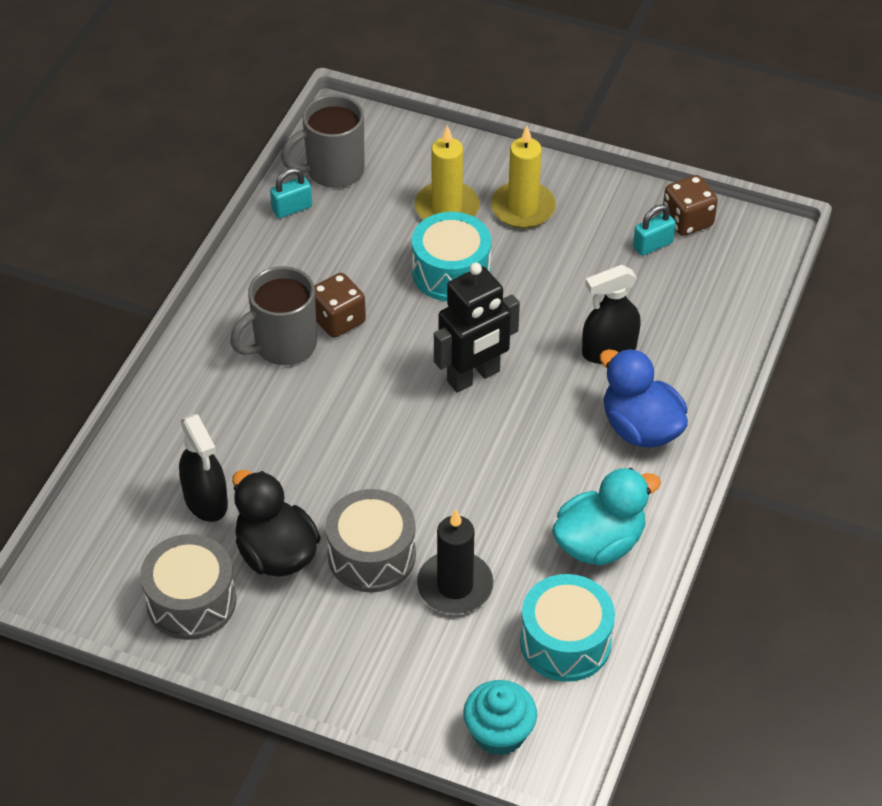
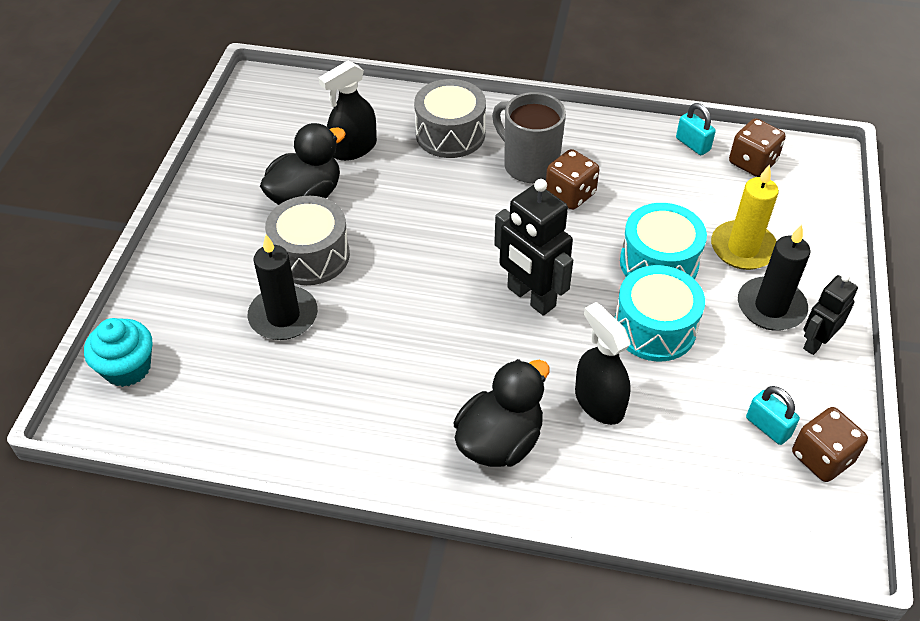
camera: 80 degrees right, 0 degrees up
grey drum [140,534,236,640] -> grey drum moved to [414,79,486,158]
grey mug [281,95,365,188] -> brown dice [729,118,786,177]
yellow candle [491,126,556,228] -> black candle [738,225,811,331]
turquoise drum [520,574,615,682] -> turquoise drum moved to [615,265,705,362]
turquoise duck [552,468,661,566] -> none
blue duck [600,348,688,448] -> black duck [454,359,549,467]
none -> black robot [803,274,858,355]

